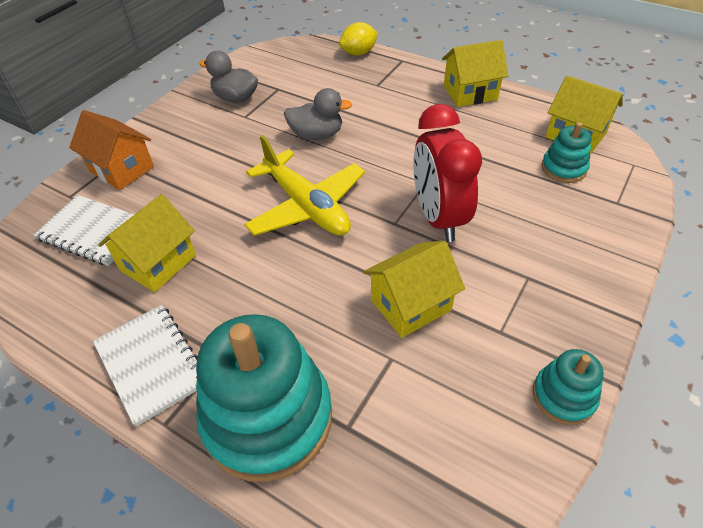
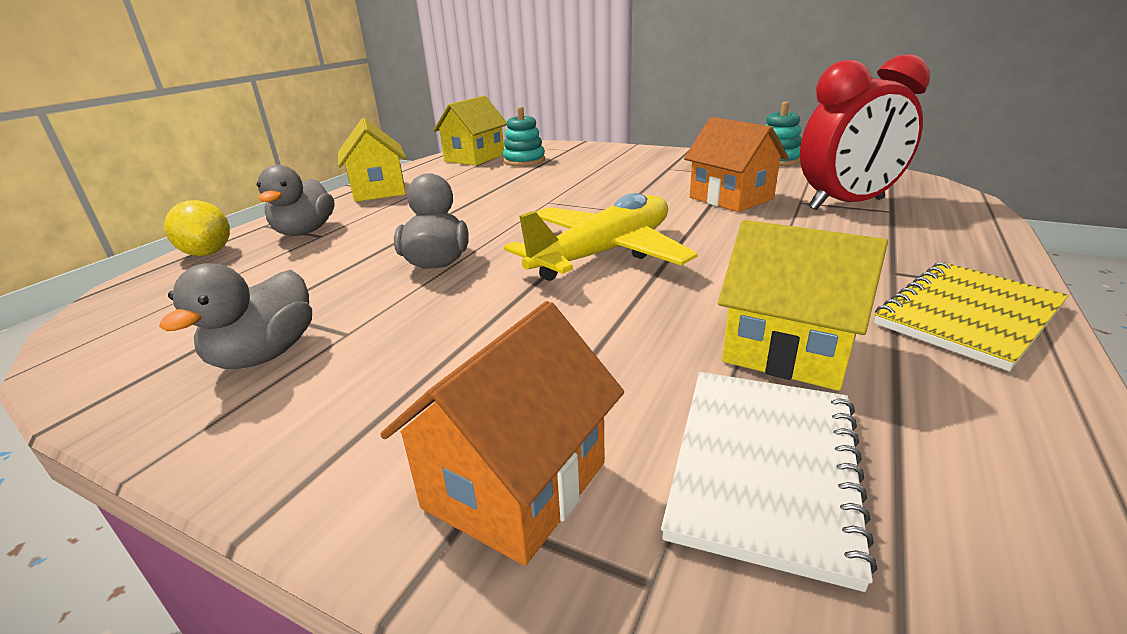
camera: 95 degrees left, 20 degrees down
white notebook [93,305,198,427] -> yellow notebook [874,262,1069,371]
turquoise stacking toy [196,314,332,482] -> none
yellow house [363,241,465,338] -> orange house [684,117,789,212]
red clock [413,104,482,242] -> red clock moved to [800,54,930,210]
none -> grey duck [257,165,335,236]

